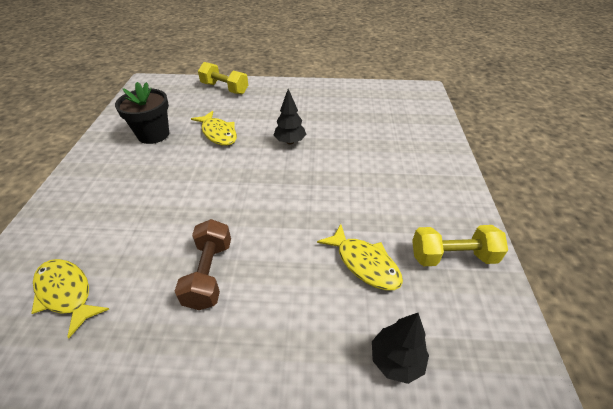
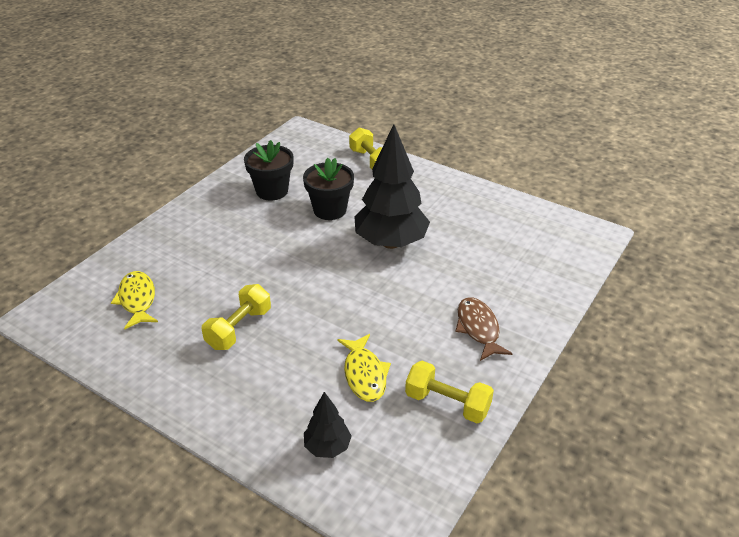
camera: 30 degrees right, 5 degrees down
brown dumbbell [175,219,231,310] -> yellow dumbbell [202,284,271,350]
yellow fish [191,111,237,146] -> black flower pot [303,158,354,220]
black tree [273,89,306,144] -> black tree [354,124,430,249], size x2.09
none -> brown fish [455,297,513,361]

